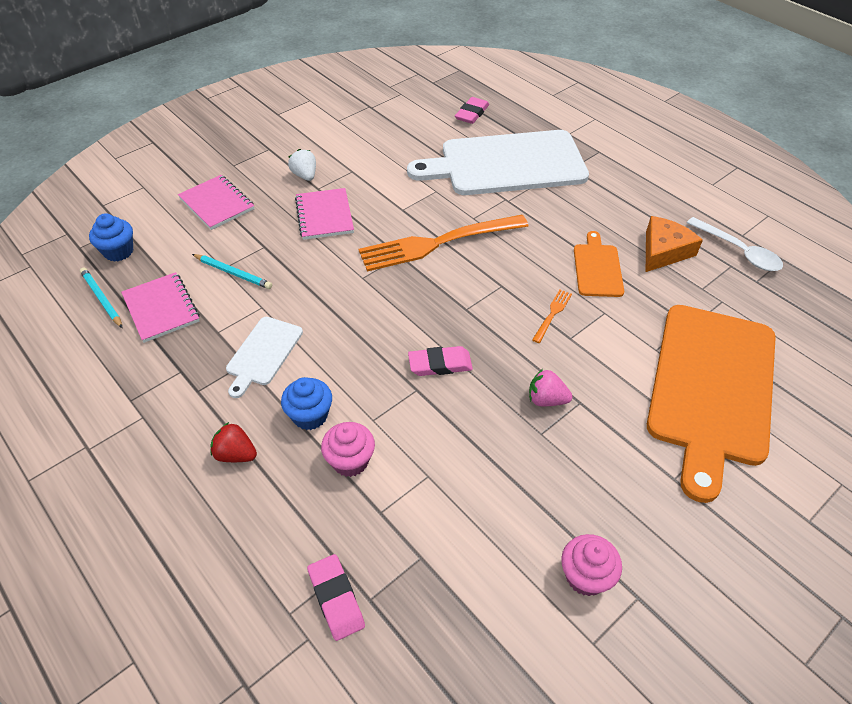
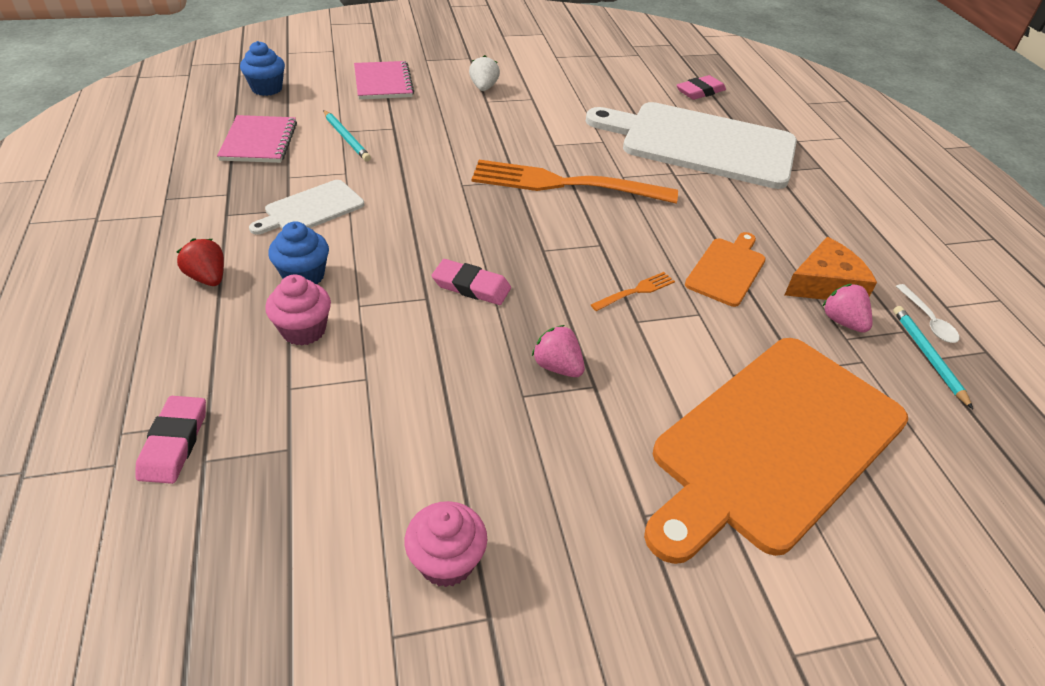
camera: 25 degrees right, 5 degrees down
turquoise pencil [80,267,123,328] -> turquoise pencil moved to [893,306,973,409]
pink notebook [295,188,354,240] -> none
white spoon [687,217,783,271] -> white spoon [896,284,959,343], size x0.62
none -> pink strawberry [822,284,872,333]

